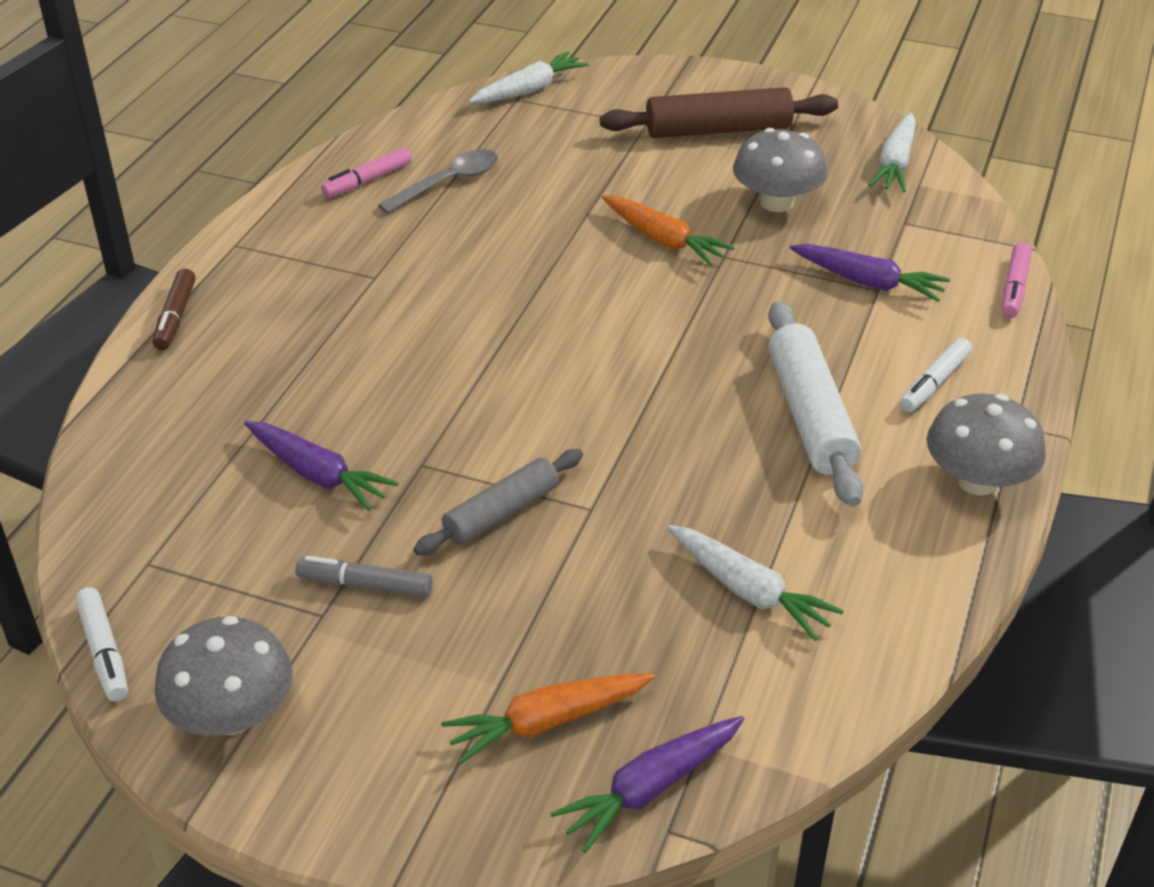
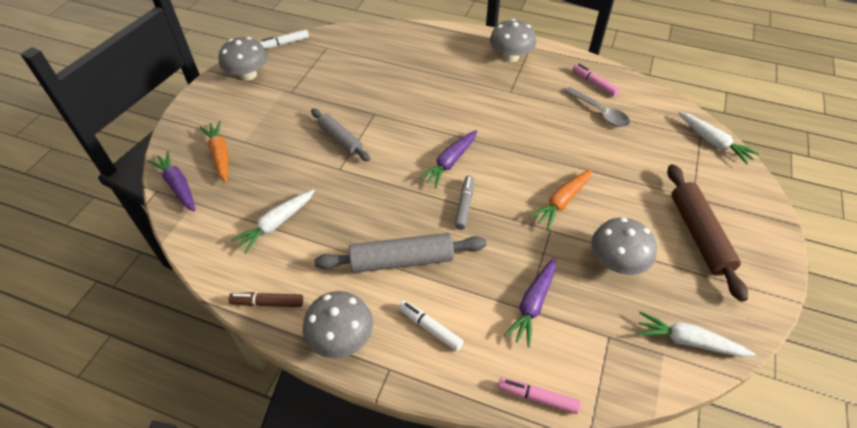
camera: 90 degrees right, 10 degrees up
brown marker [153,269,195,350] -> brown marker moved to [228,292,303,307]
purple carrot [244,421,399,511] -> purple carrot moved to [418,130,477,188]
grey marker [295,556,433,598] -> grey marker moved to [455,175,474,230]
white rolling pin [768,301,864,507] -> grey rolling pin [314,233,487,273]
none -> grey mushroom [490,19,536,62]

